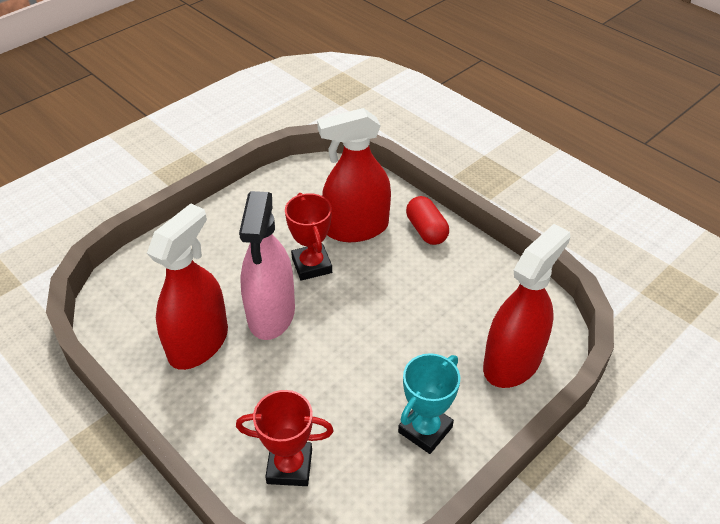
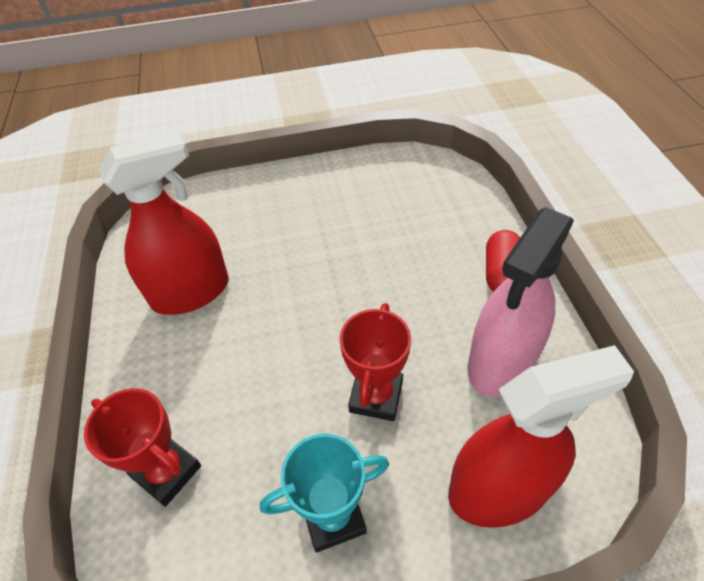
camera: 35 degrees right, 5 degrees up
pink spray bottle [239,191,295,340] -> pink spray bottle moved to [467,207,574,397]
red trophy [285,193,332,281] -> red trophy moved to [339,303,411,421]
red spray bottle [317,108,391,242] -> none

